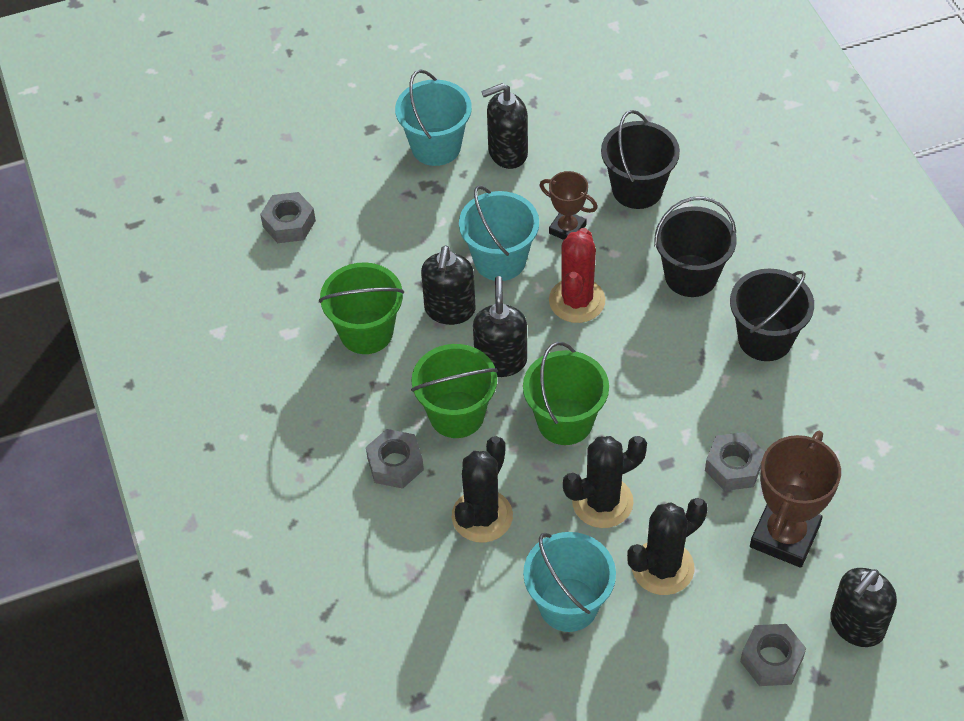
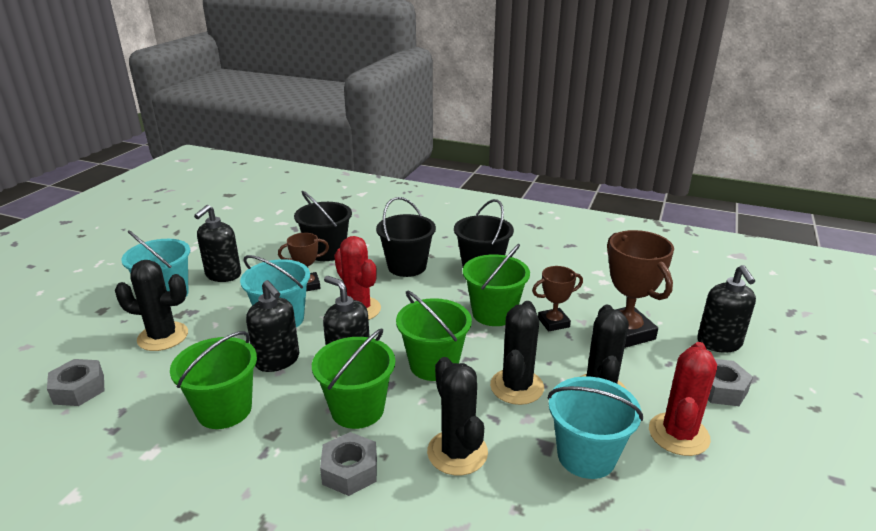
camera: 50 degrees left, 25 degrees down
grey nut [705,432,765,491] -> brown trophy [532,266,583,331]
none -> black cactus [115,260,188,351]
none -> green bucket [463,244,530,326]
none -> red cactus [649,342,717,456]

